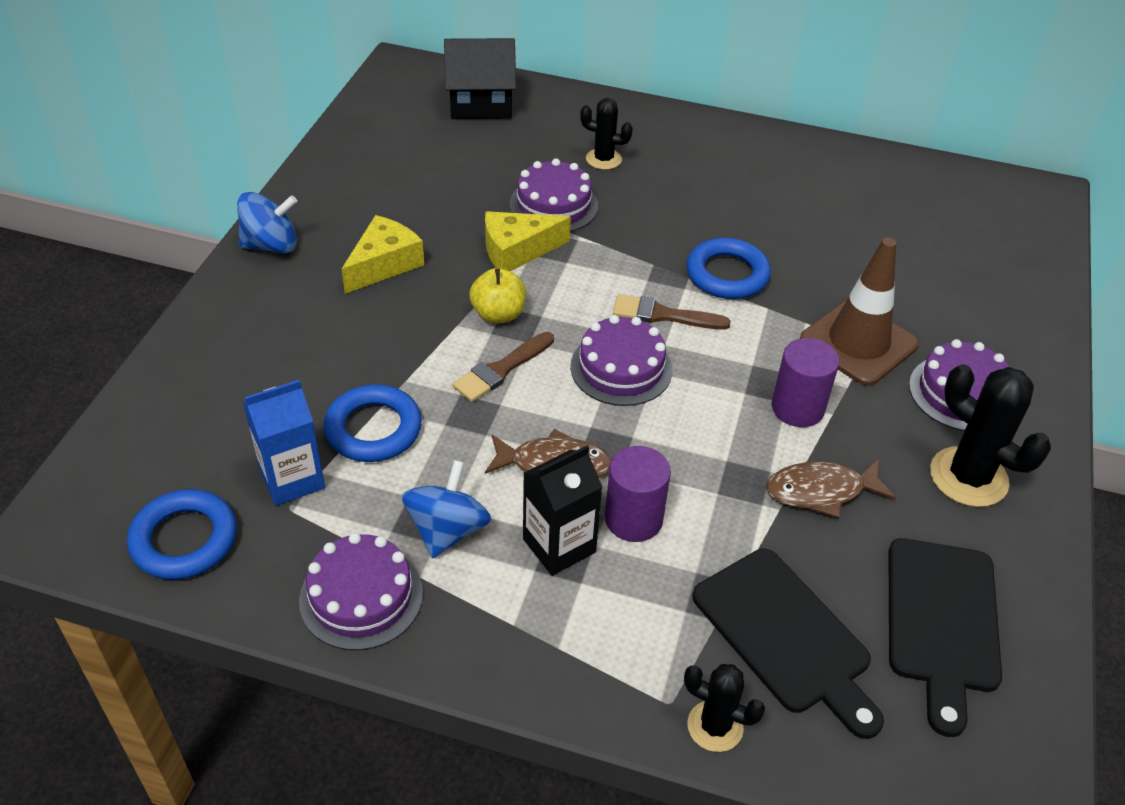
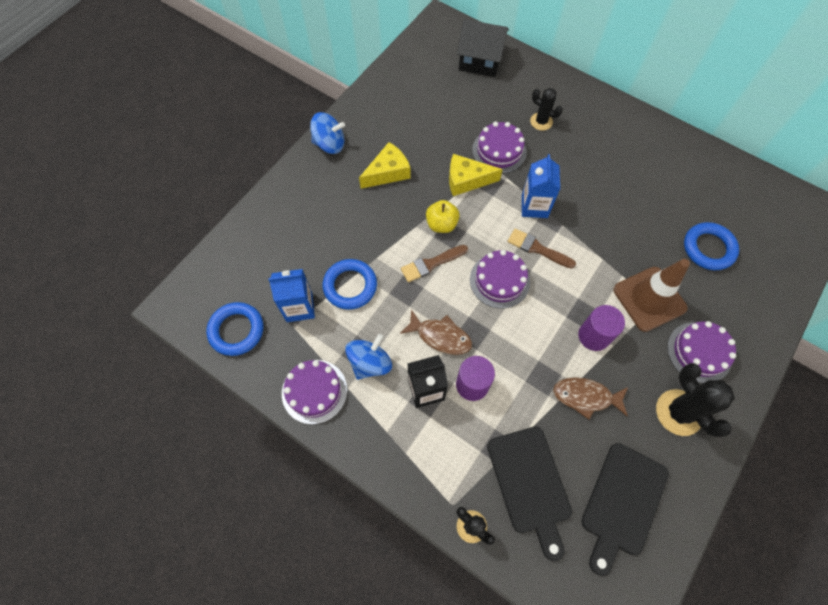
camera: 20 degrees right, 20 degrees up
blue ring [686,238,771,299] -> blue ring moved to [684,222,739,270]
none -> blue carton [522,154,560,218]

